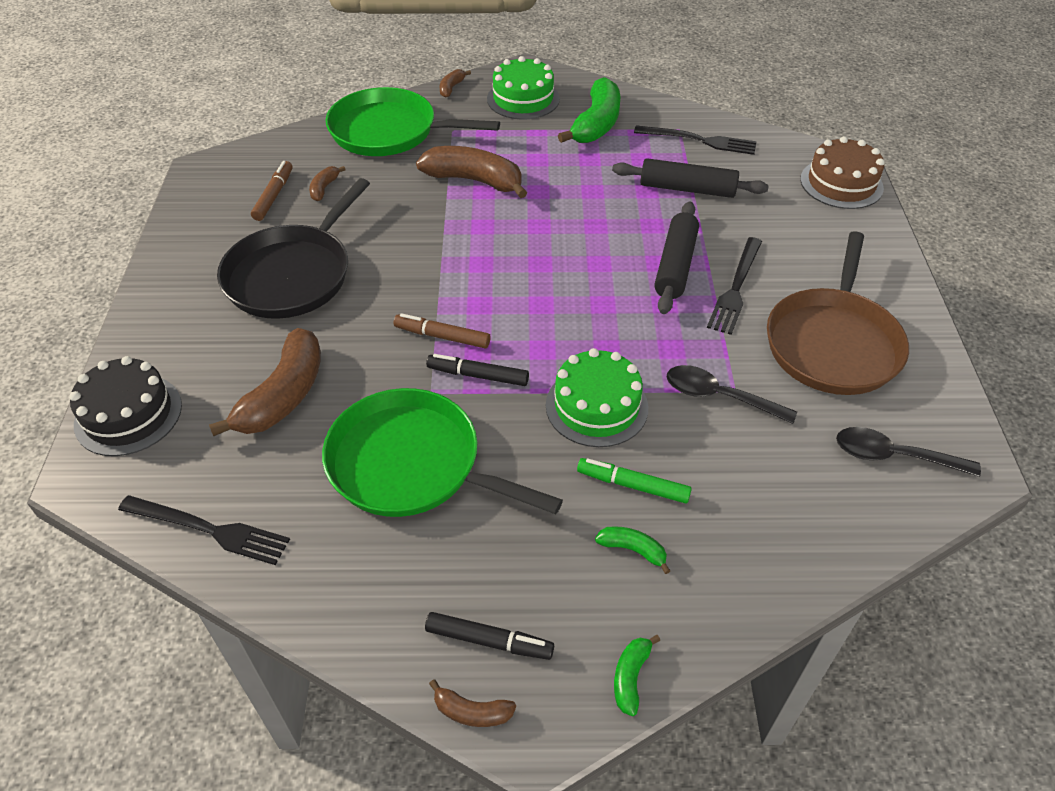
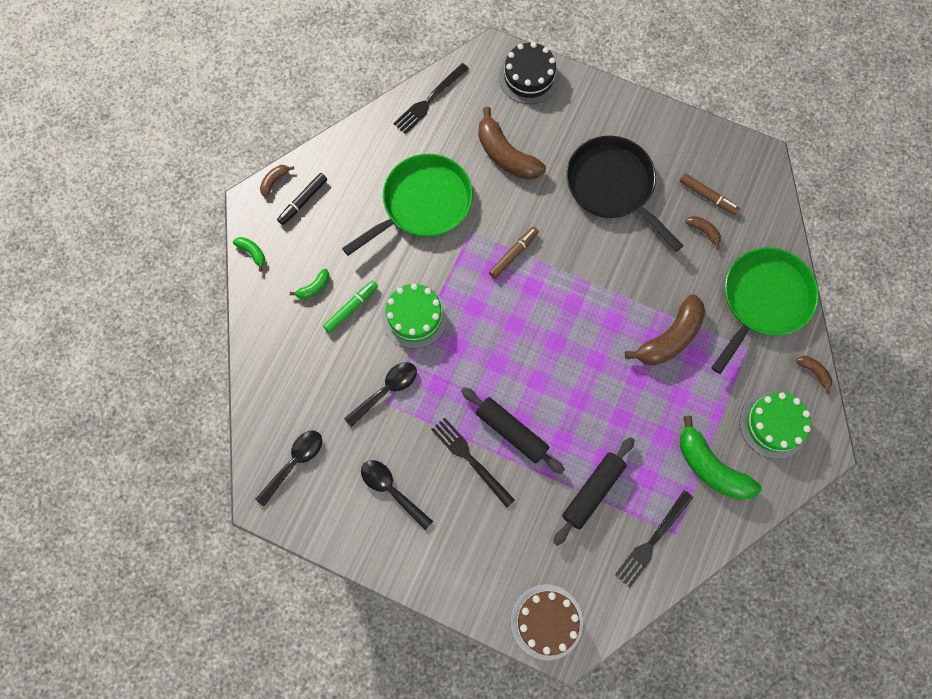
camera: 115 degrees right, 25 degrees up
black marker [426,354,529,386] -> none
brown pan [767,231,909,395] -> black spoon [361,460,433,530]

